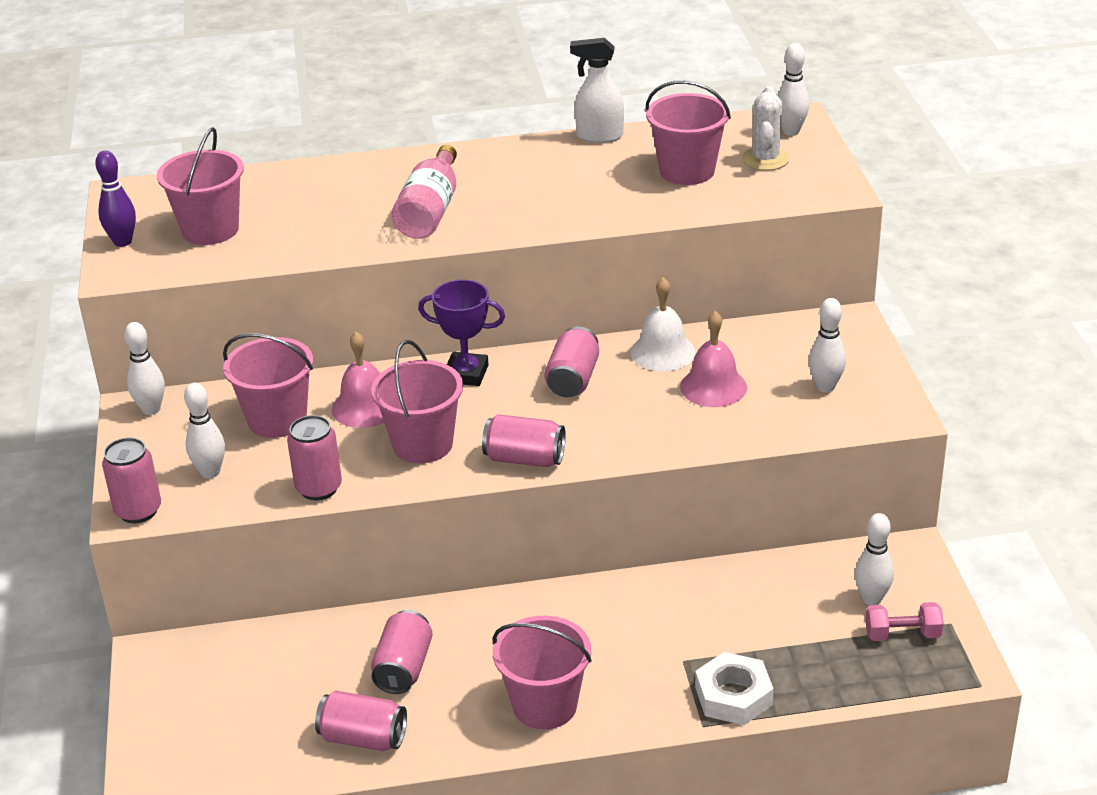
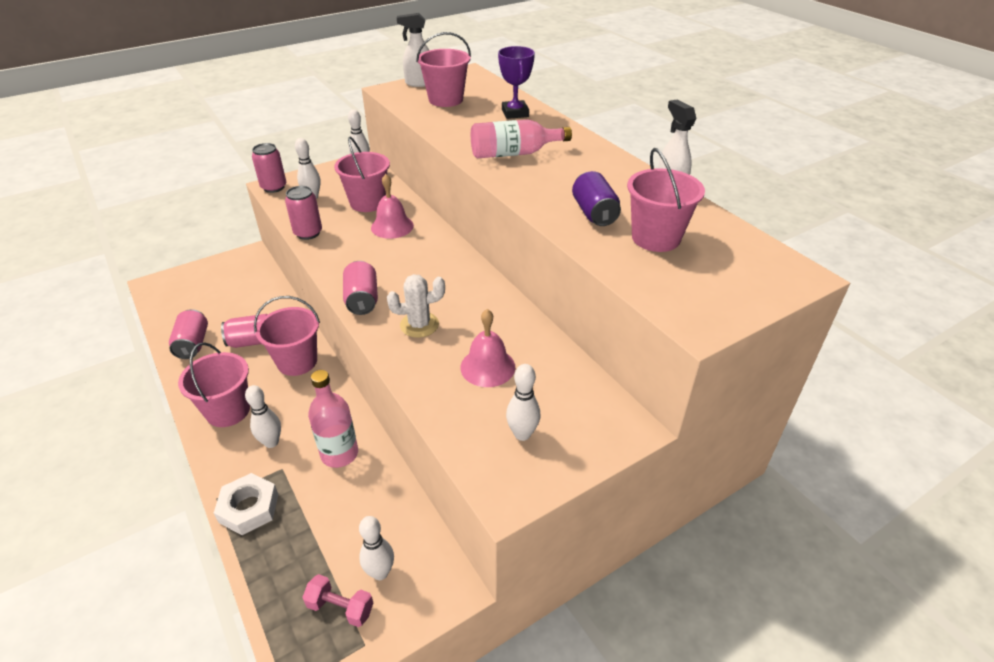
camera: 65 degrees right, 5 degrees up
purple bowling pin [95,151,136,247] -> white spray bottle [397,13,429,87]
pink bucket [371,340,463,463] -> pink bucket moved to [254,296,320,376]
purple trophy [418,280,505,386] -> purple trophy moved to [498,46,535,119]
pink can [544,326,599,397] -> none
white bell [630,277,696,371] -> none
white cactus [742,86,790,171] -> white cactus moved to [387,274,445,338]
white bowling pin [777,43,809,135] -> white bowling pin moved to [245,385,281,448]
pink dumbbell [865,602,944,641] -> pink dumbbell turned 45 degrees counterclockwise [302,574,373,627]
none -> pink bottle [308,370,358,468]
none -> purple can [572,171,621,226]

